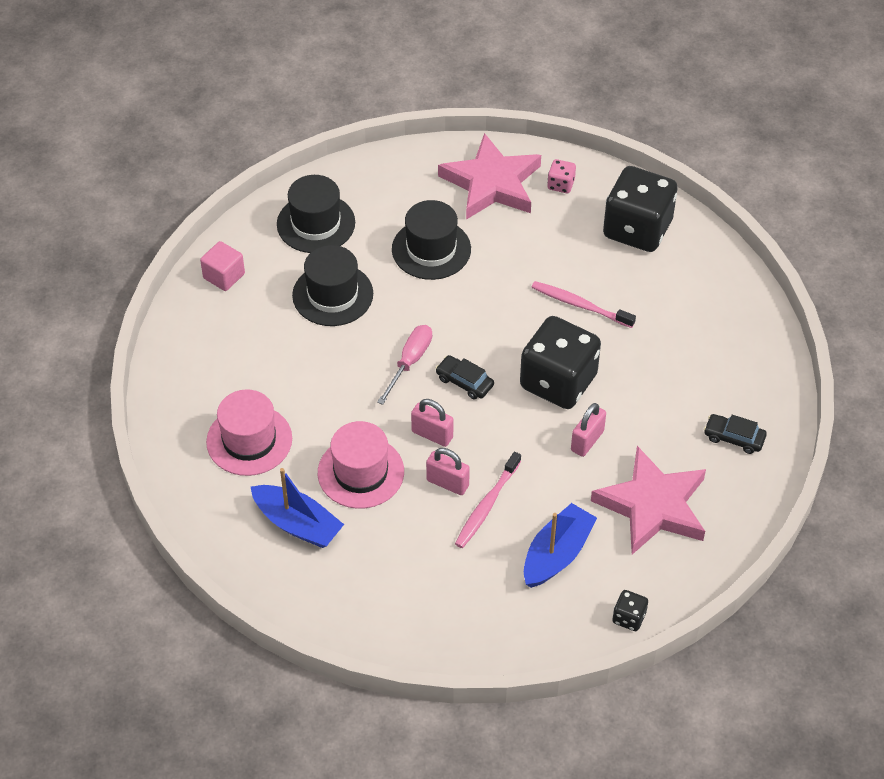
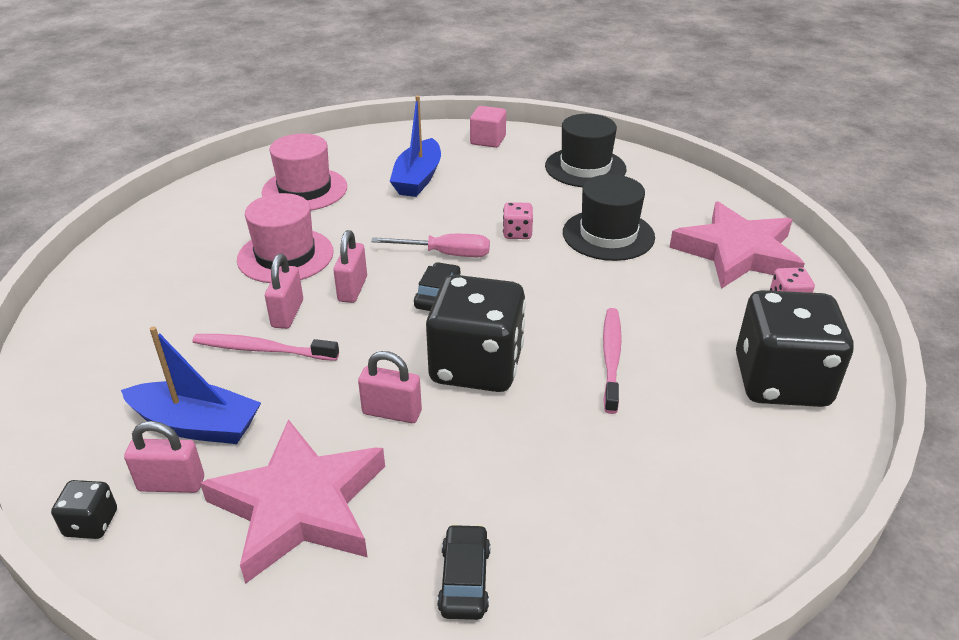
camera: 70 degrees right, 15 degrees down
blue boat [251,468,344,548] -> blue boat moved to [390,95,441,197]
black hat [292,245,373,326] -> none
none -> pink padlock [124,421,204,493]
none -> pink dice [503,202,533,239]

